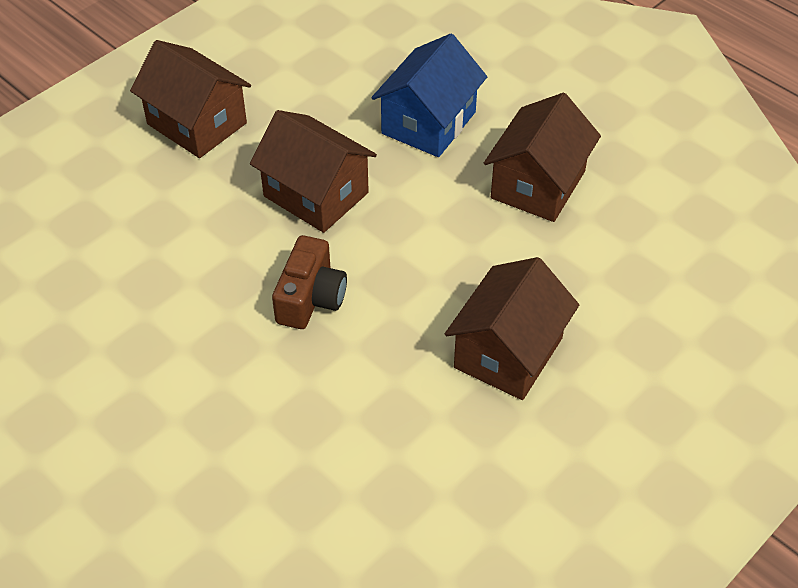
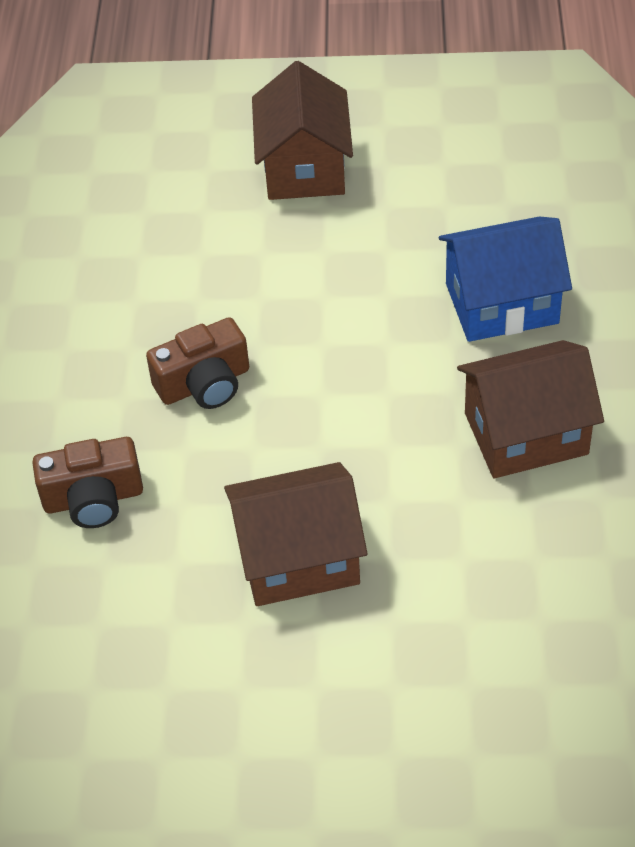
camera: 50 degrees right, 0 degrees up
brown house [250,110,377,233] -> none
none -> brown camera [32,437,143,528]

